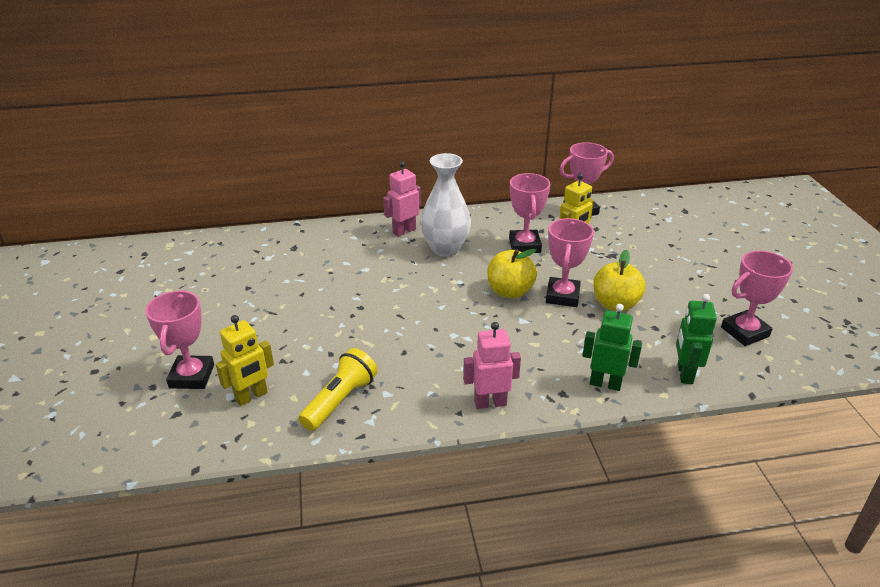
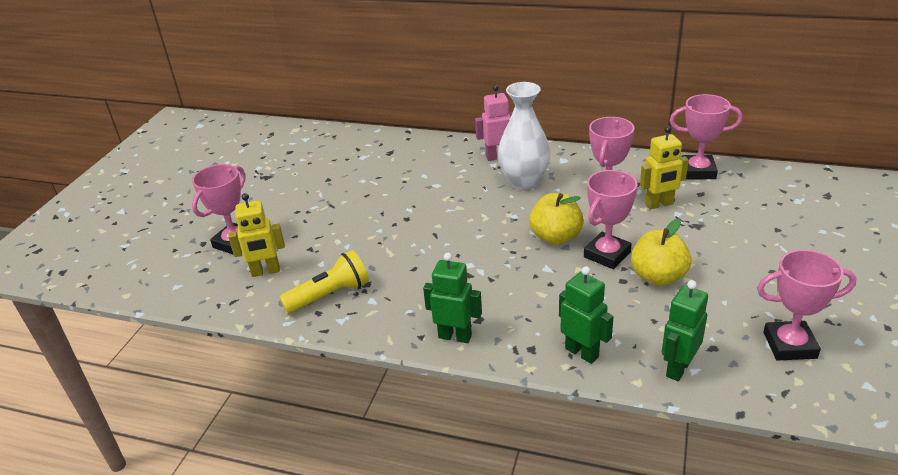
camera: 30 degrees right, 0 degrees up
pink robot [463,322,521,409] -> green robot [423,253,482,343]

